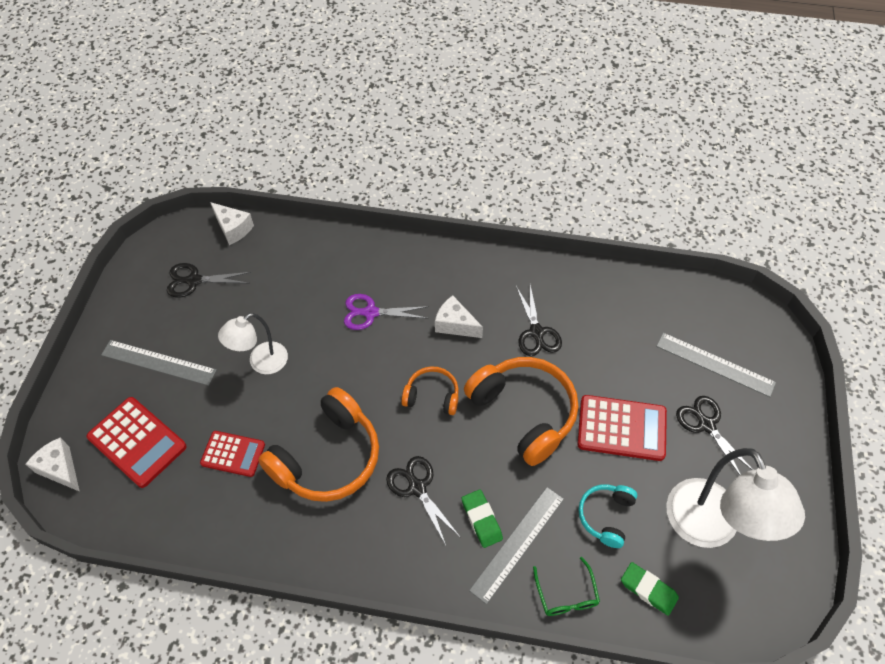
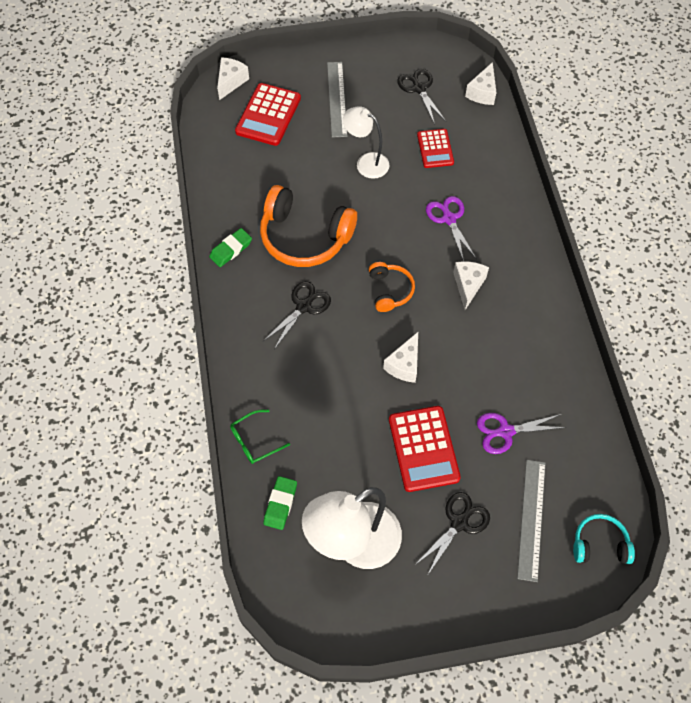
camera: 70 degrees right, 5 degrees up
red calculator [200,431,265,477] -> red calculator moved to [417,129,454,168]
green eraser [462,489,503,548] -> green eraser moved to [209,228,252,267]
orange headphones [464,357,578,466] -> white cheese [383,332,418,383]
grey ruler [469,487,564,604] -> none
black scissors [516,285,562,356] -> none
turquoise headphones [578,484,637,548] -> turquoise headphones moved to [573,514,635,564]
none -> purple scissors [477,413,566,454]

